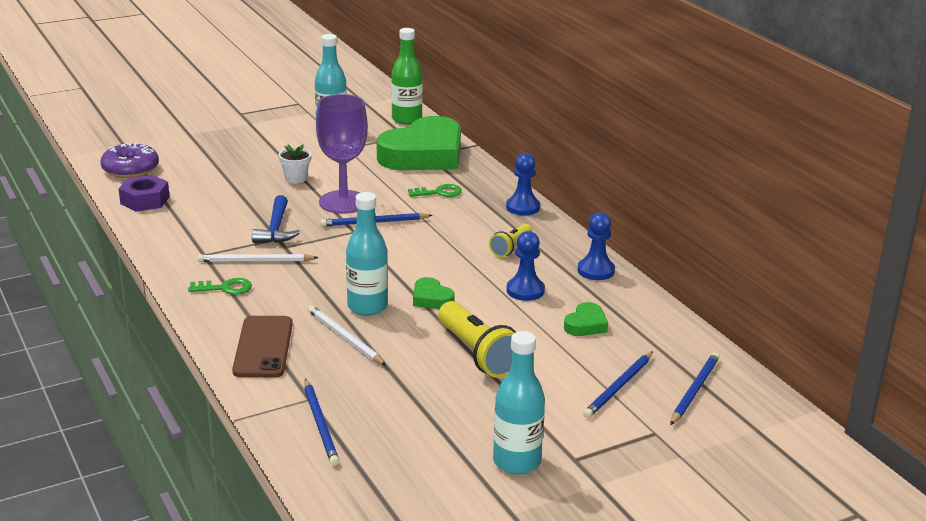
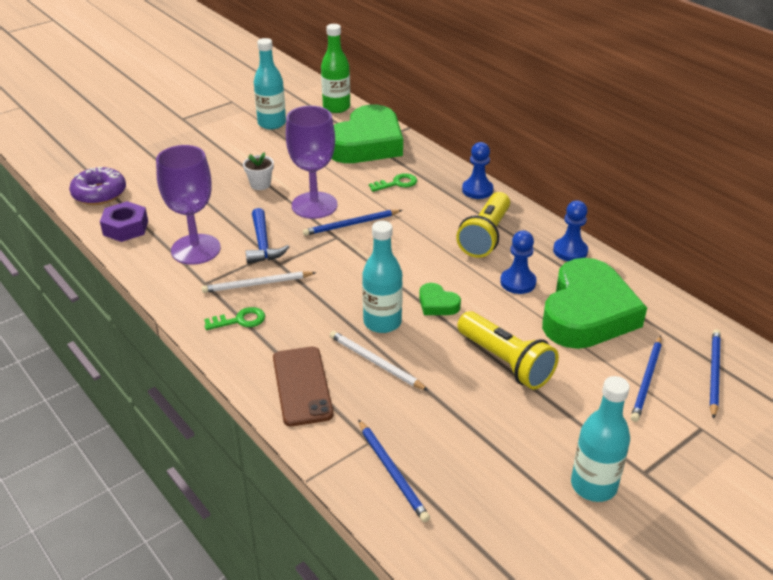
camera: 10 degrees left, 10 degrees up
yellow flashlight [489,224,532,257] -> yellow flashlight [456,192,510,258], size x1.75
green heart [564,302,608,336] -> green heart [542,258,647,349], size x2.46
none -> purple goblet [156,145,221,265]

